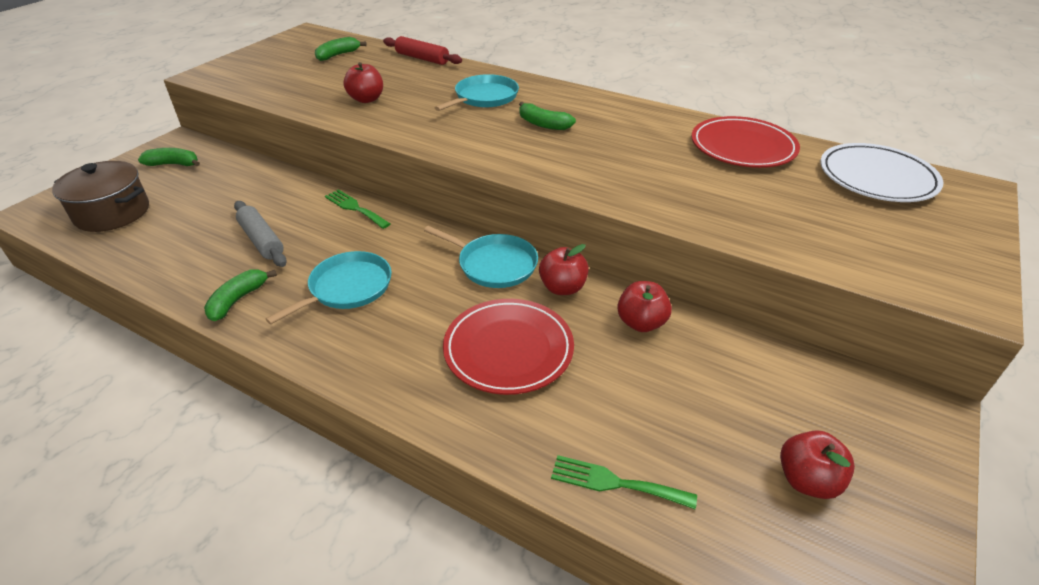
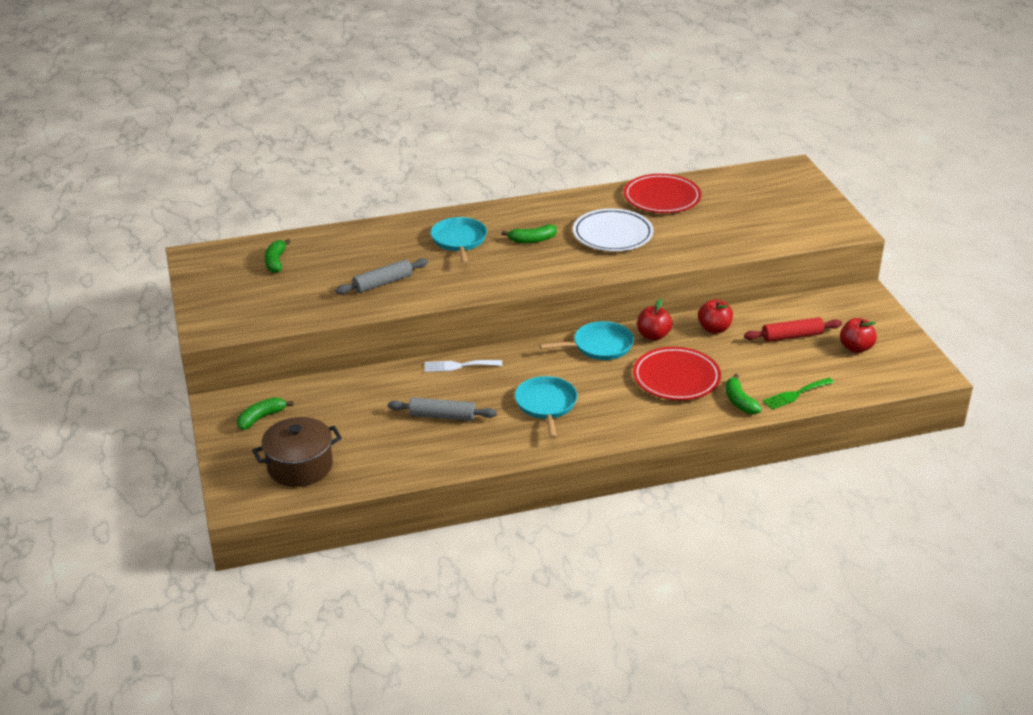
camera: 45 degrees left, 5 degrees down
green banana [204,269,277,321] -> green banana moved to [726,374,762,414]
green fork [325,189,391,229] -> white fork [425,360,502,372]
red apple [343,62,383,103] -> grey rolling pin [335,258,428,294]
red rolling pin [383,36,462,65] -> red rolling pin moved to [744,317,842,342]
white plate [820,143,943,202] -> white plate moved to [573,209,654,251]

